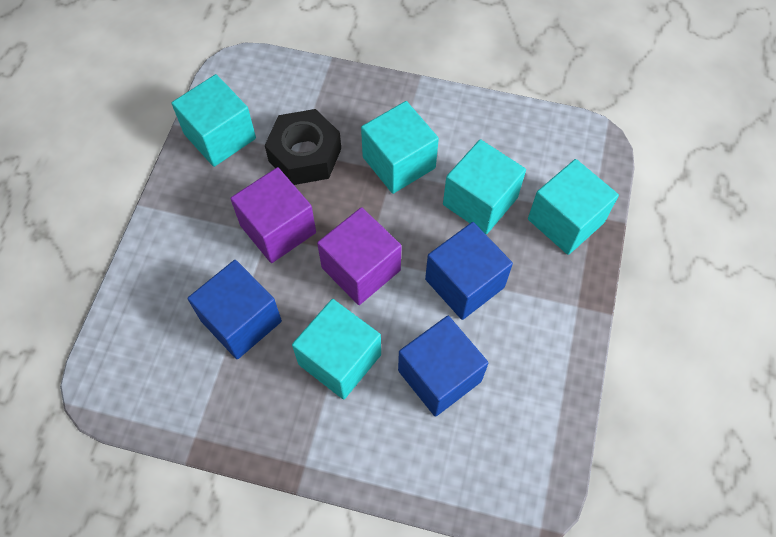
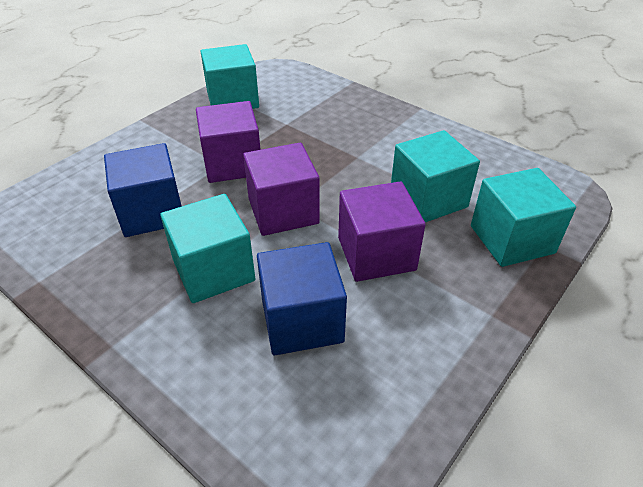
camera: 25 degrees right, 20 degrees down
black nut [265,109,341,185] -> none
turquoise cube [361,101,439,194] -> none
blue cube [425,222,513,320] -> purple cube [338,181,426,282]

